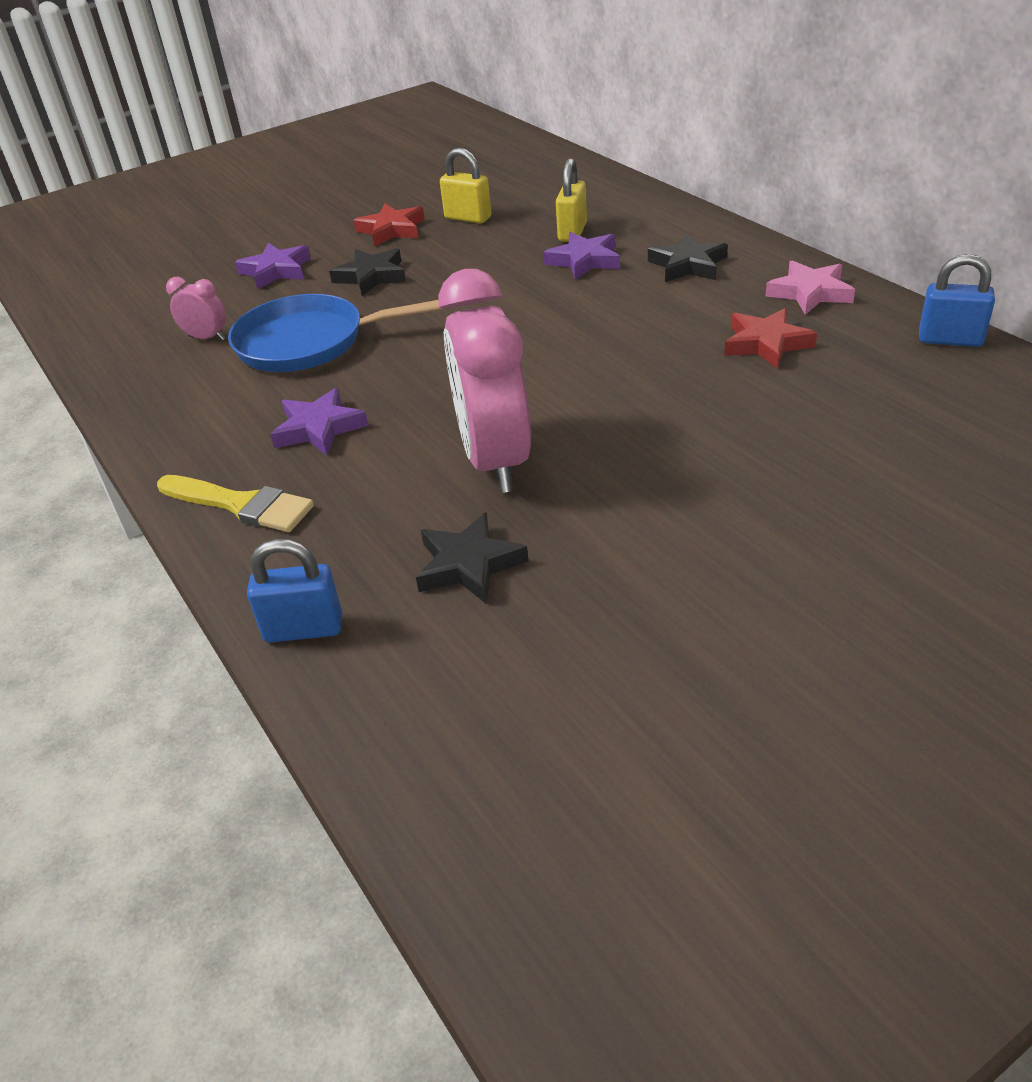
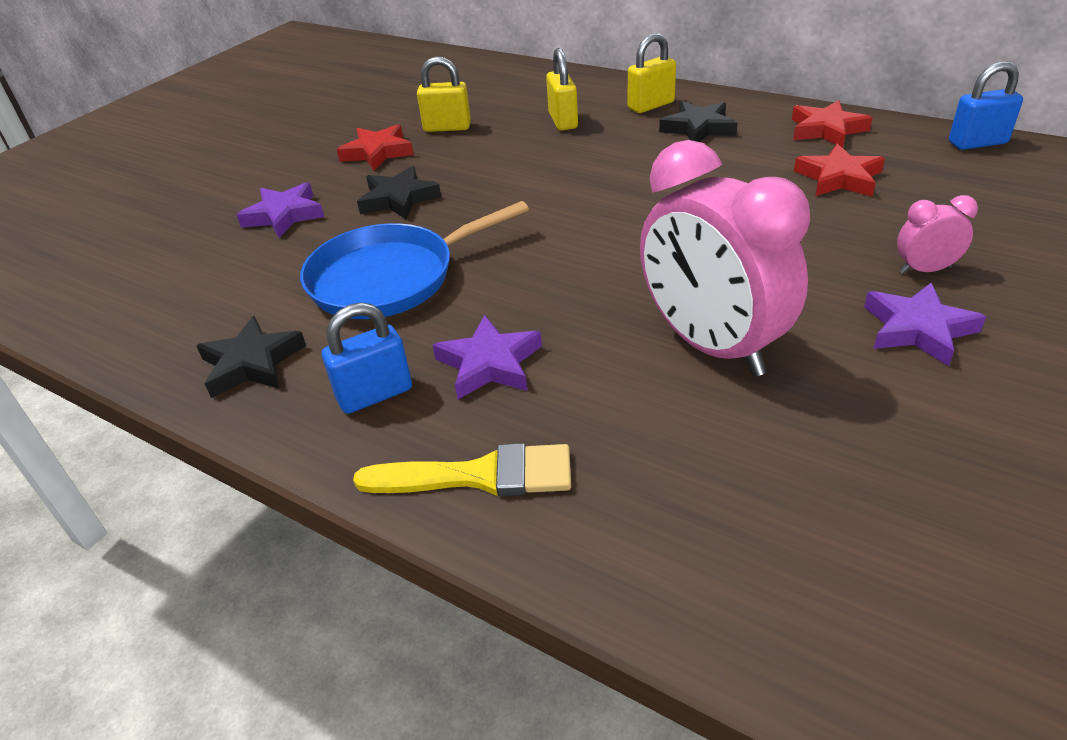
camera: 25 degrees left, 0 degrees up
pink clock [166,277,226,340] -> pink clock moved to [897,195,978,274]
blue padlock [247,539,342,643] -> blue padlock moved to [322,302,412,414]
black star [416,512,529,603] -> black star moved to [196,316,306,398]
purple star [543,232,620,280] -> purple star moved to [864,283,986,366]
pink star [766,261,855,315] -> red star [792,100,872,148]
none -> yellow padlock [628,33,676,113]

